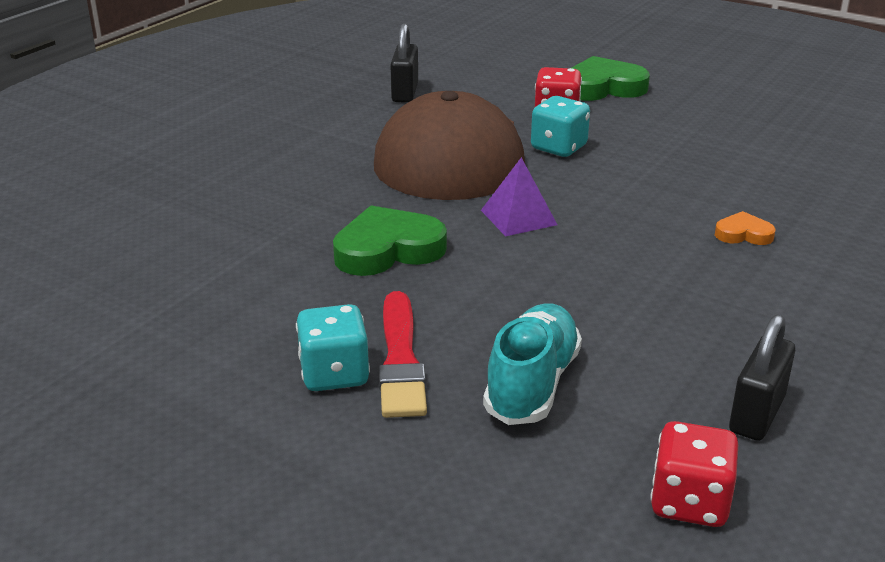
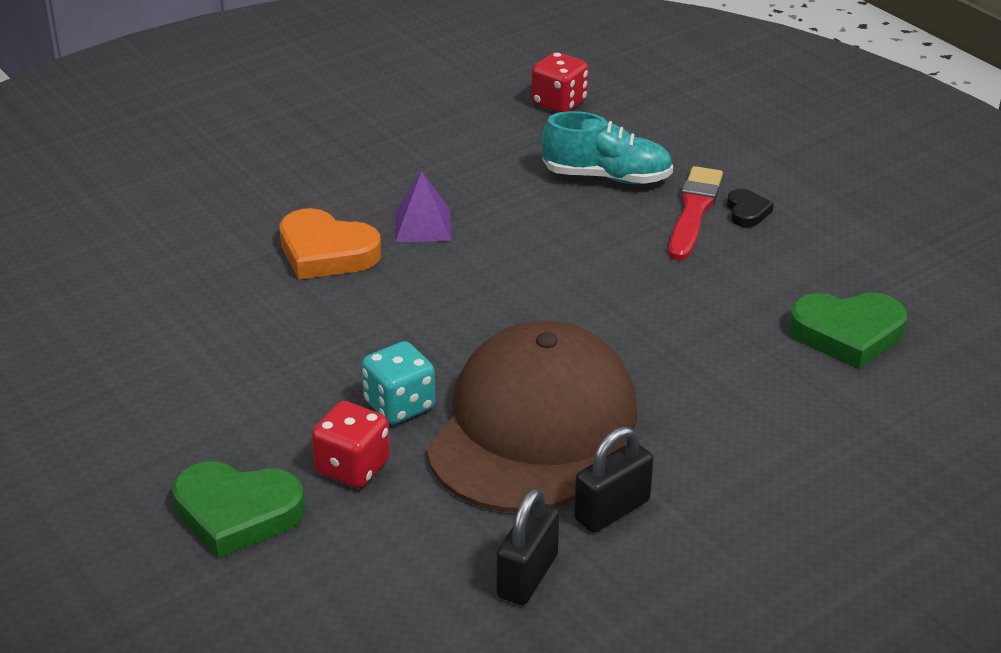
camera: 160 degrees left, 5 degrees up
turquoise dice [296,304,370,391] -> black heart [727,189,774,227]
green heart [333,205,447,276] -> green heart moved to [789,292,907,369]
purple pyramid [481,157,557,236] -> purple pyramid moved to [395,171,451,242]
turquoise shoe [483,303,582,425] -> turquoise shoe turned 120 degrees counterclockwise [542,111,673,184]
orange heart [715,211,776,245] -> orange heart [280,208,381,280], size x1.95
black padlock [729,315,795,441] -> black padlock moved to [574,426,653,533]

